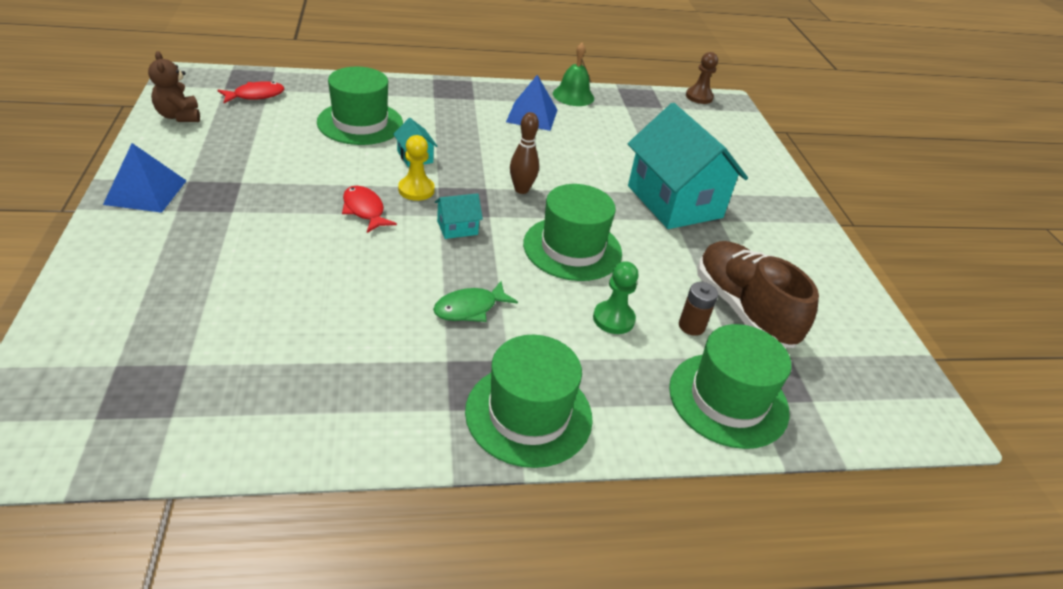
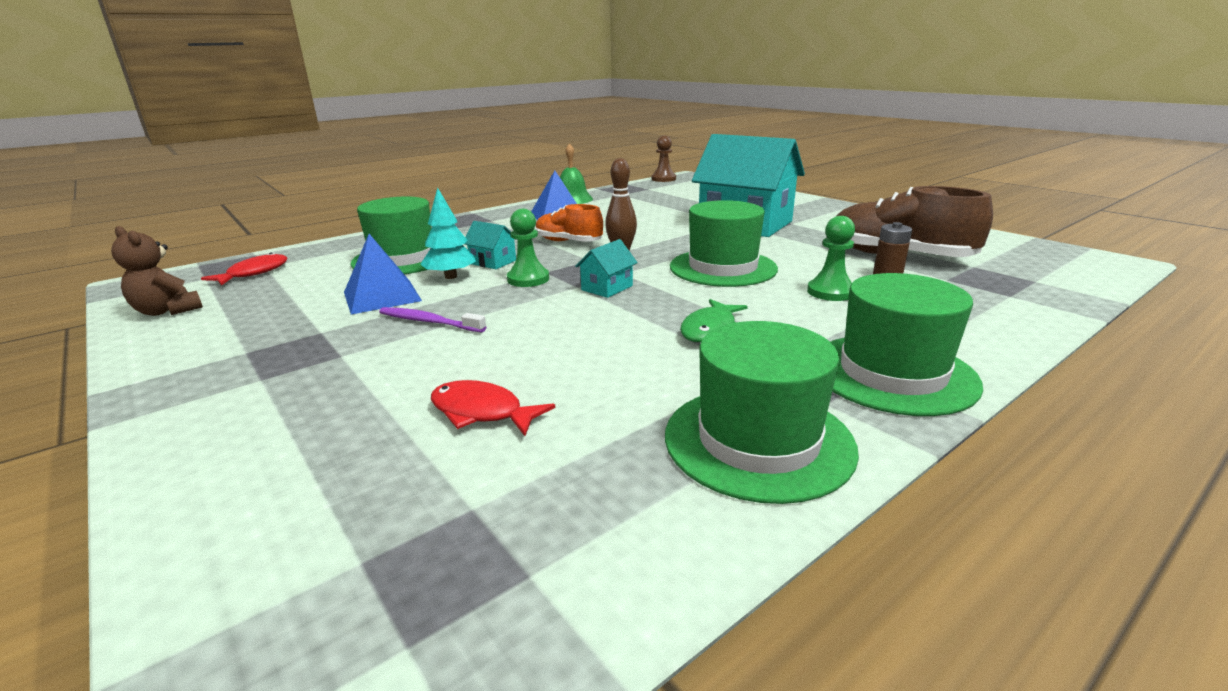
camera: 25 degrees left, 15 degrees down
blue pyramid [103,143,187,213] -> blue pyramid moved to [344,234,422,315]
red fish [342,186,397,233] -> red fish moved to [431,380,555,436]
yellow pawn [398,135,435,201] -> green pawn [507,209,549,287]
green hat [669,324,791,449] -> green hat moved to [665,321,859,504]
none -> purple toothbrush [379,307,486,332]
none -> turquoise tree [420,188,476,279]
none -> orange shoe [536,204,603,242]

